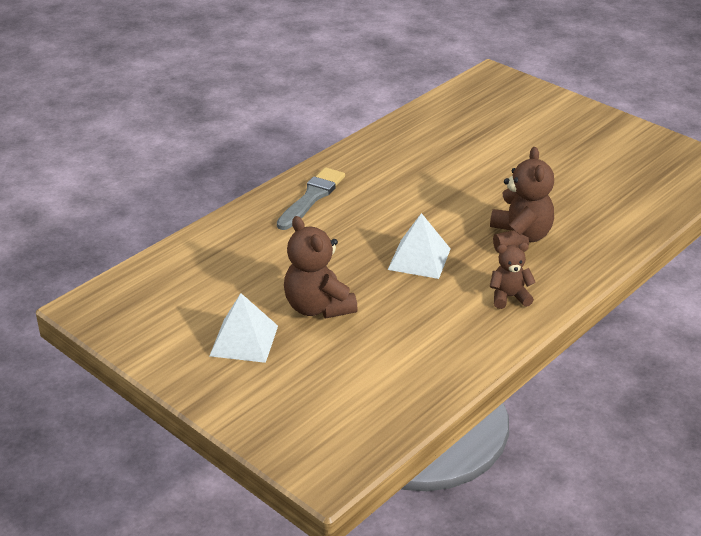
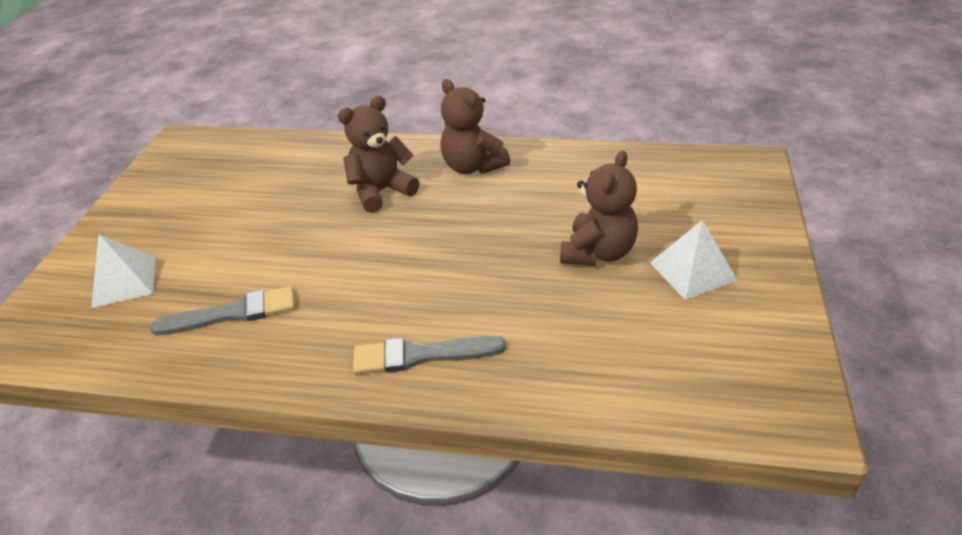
camera: 120 degrees left, 5 degrees up
white pyramid [388,213,451,279] -> white pyramid moved to [91,234,156,308]
brown teddy bear [490,243,536,309] -> brown teddy bear [440,79,510,174], size x1.64
none -> grey brush [150,286,295,335]

